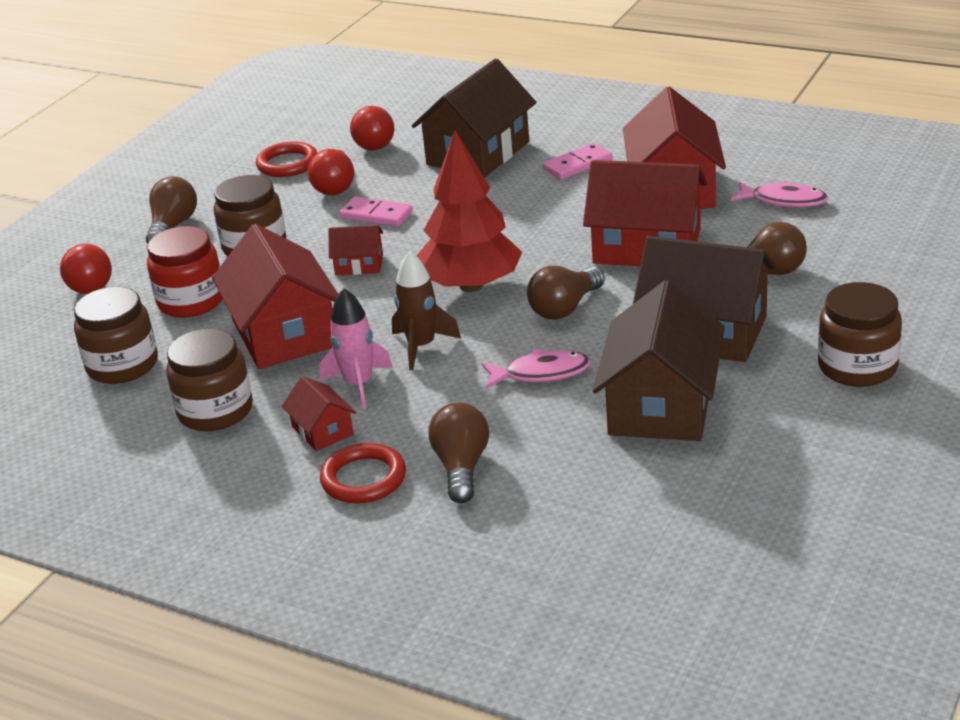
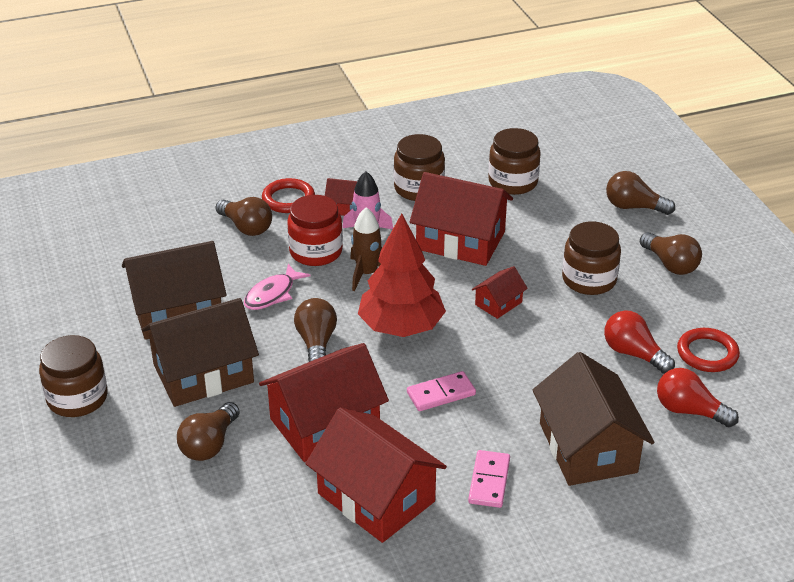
camera: 130 degrees right, 5 degrees up
red light bulb [60,244,112,294] -> brown light bulb [606,171,675,215]
red jar [147,226,223,318] -> red jar moved to [287,195,343,266]
pink domino [339,197,413,227] -> pink domino moved to [407,371,476,411]
brown house [593,280,725,441] -> brown house turned 75 degrees counterclockwise [122,241,227,340]
pink fish [731,181,828,207] -> none

